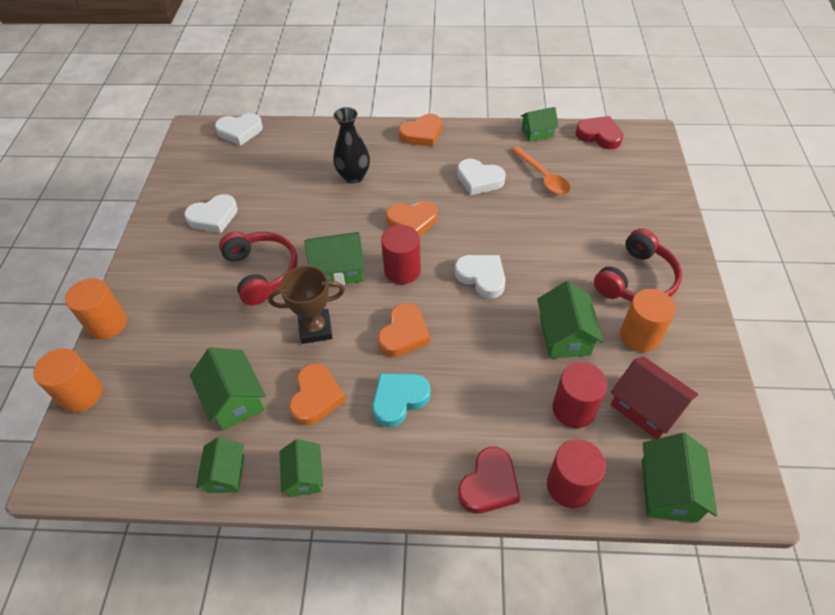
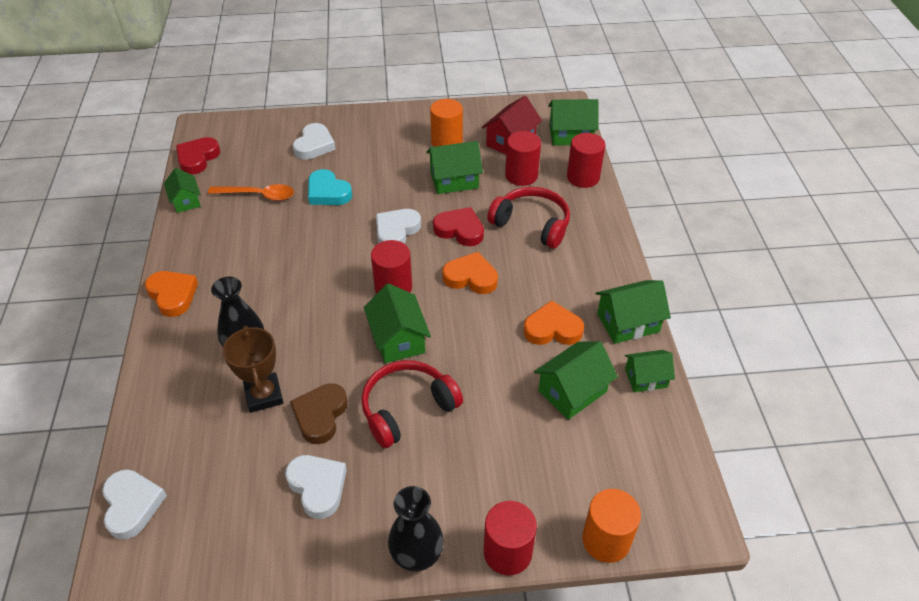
camera: 100 degrees left, 5 degrees down
orange cylinder [65,278,127,340] -> red cylinder [484,501,537,575]
brown trophy [268,266,345,344] -> brown trophy moved to [223,325,283,413]
green house [279,439,323,497] -> green house [596,280,671,344], size x1.50
turquoise heart [372,373,431,427] -> turquoise heart moved to [308,169,352,205]
orange heart [386,201,438,236] -> none
white heart [457,159,506,195] -> white heart moved to [293,123,336,160]
red heart [458,447,520,514] -> red heart moved to [433,207,484,246]
orange spoon [512,146,571,195] -> orange spoon turned 45 degrees clockwise [208,184,294,201]
red headphones [594,229,682,302] -> red headphones moved to [488,187,570,248]
none -> brown heart [290,383,348,444]
none -> black vase [388,486,444,572]

